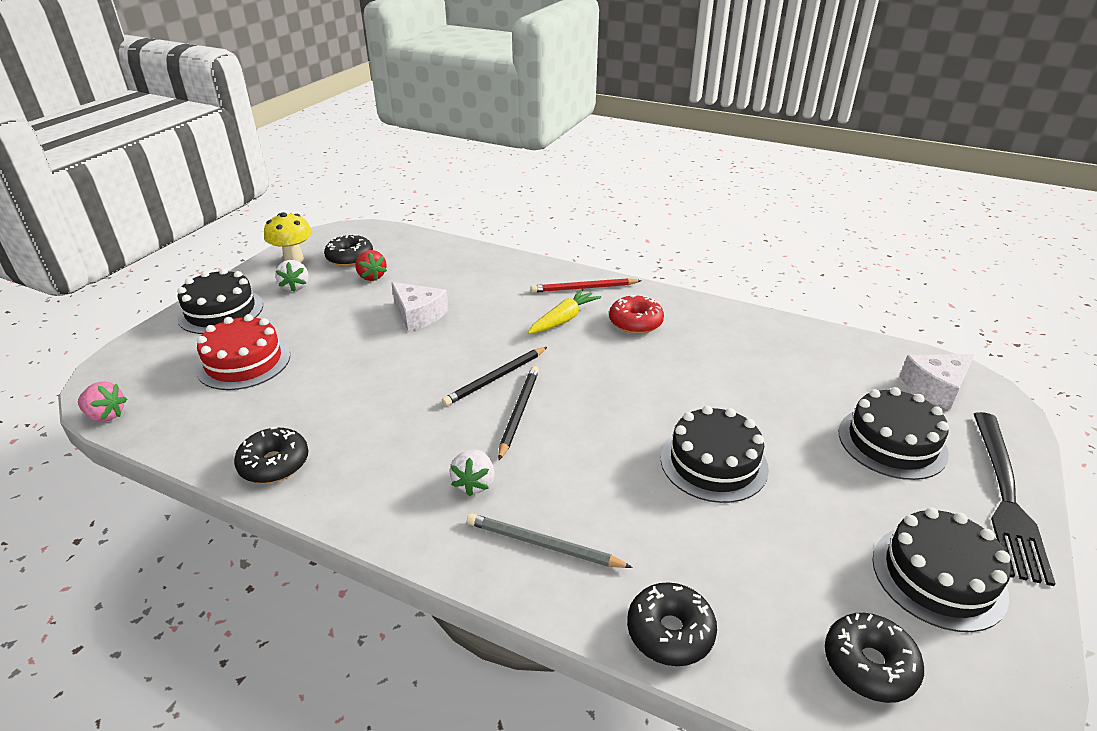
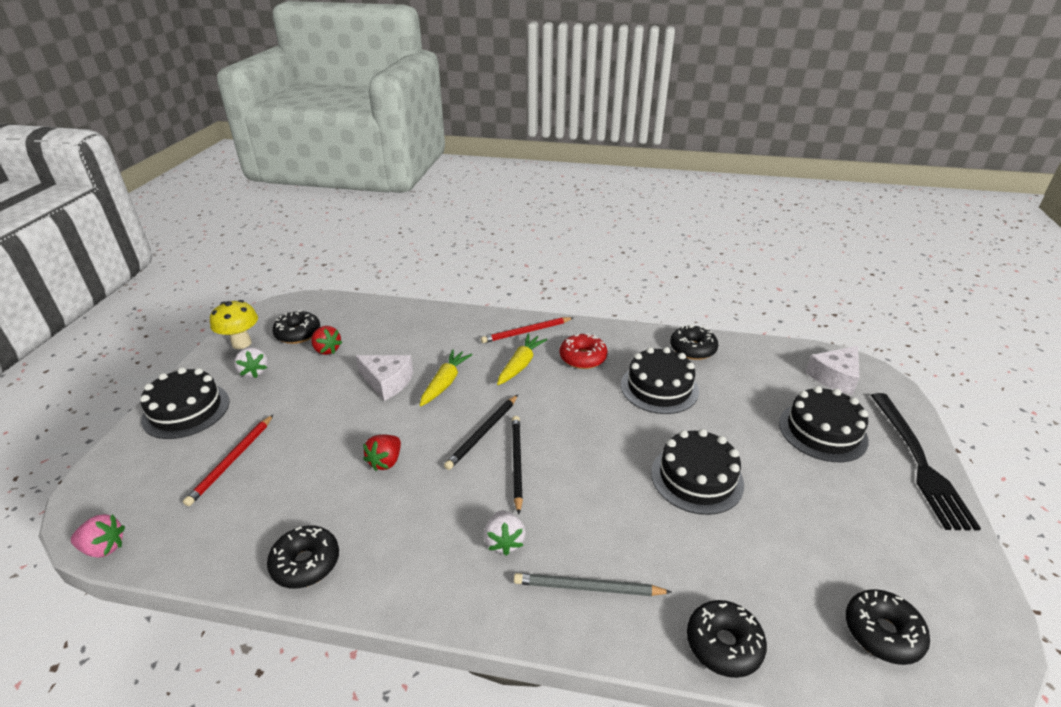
camera: 15 degrees left, 0 degrees up
red cake [196,314,290,390] -> red pencil [183,414,274,506]
black cake [873,507,1011,632] -> black cake moved to [621,347,699,414]
none -> red strawberry [363,435,401,471]
none -> yellow carrot [419,349,473,406]
none -> black donut [670,325,718,360]

